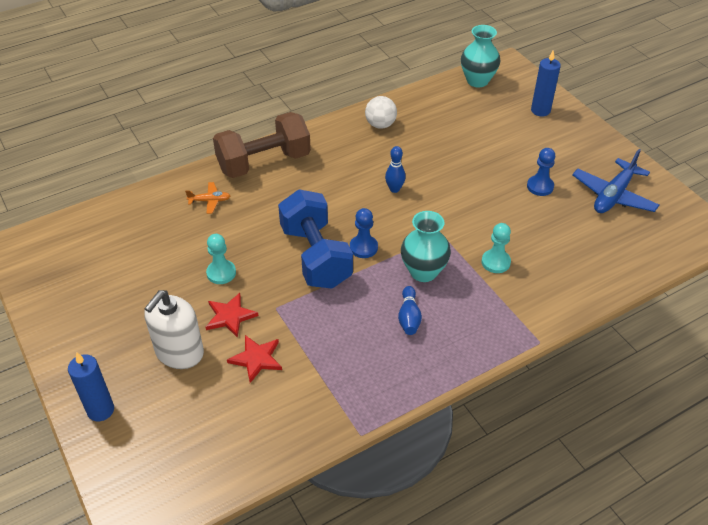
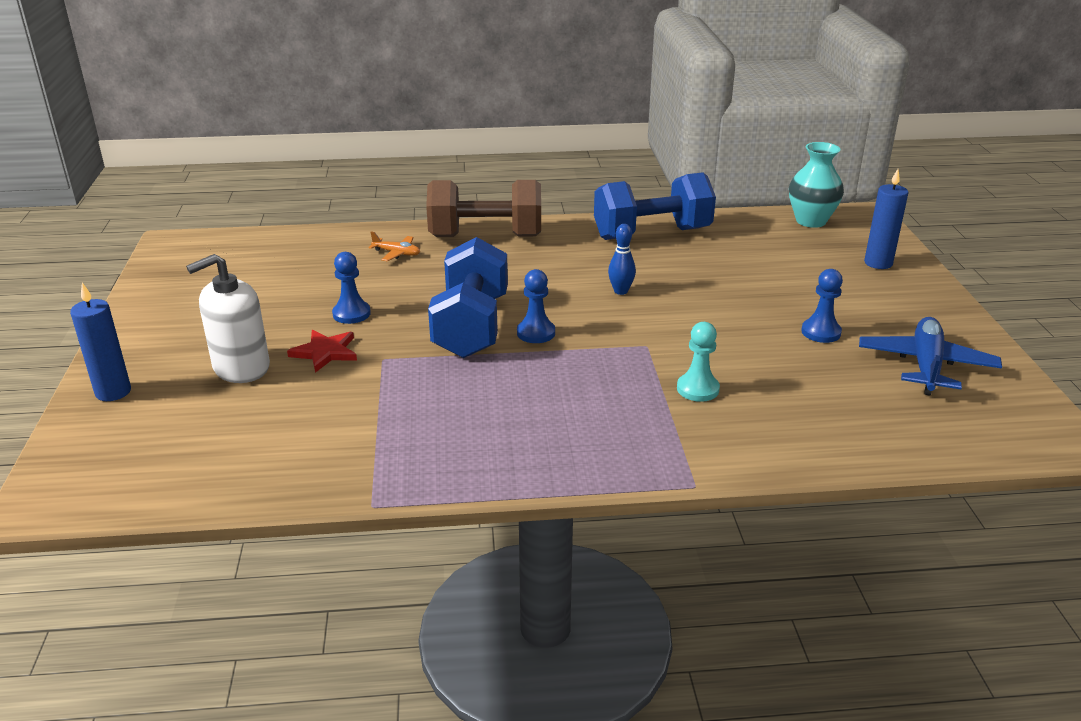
camera: 25 degrees right, 15 degrees down
turquoise pawn [206,234,236,284] -> blue pawn [332,252,371,324]
red star [227,335,282,383] -> none
white ball [365,96,397,129] -> blue dumbbell [594,172,716,240]
blue bowling pin [398,286,422,335] -> none
turquoise vase [401,211,451,282] -> none
blue plane [572,149,659,213] -> blue plane turned 135 degrees clockwise [859,317,1002,395]

